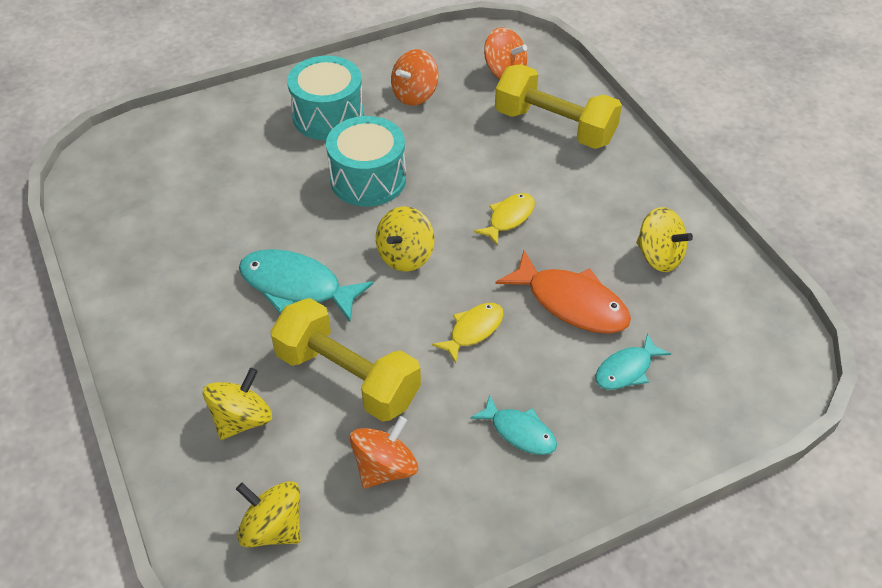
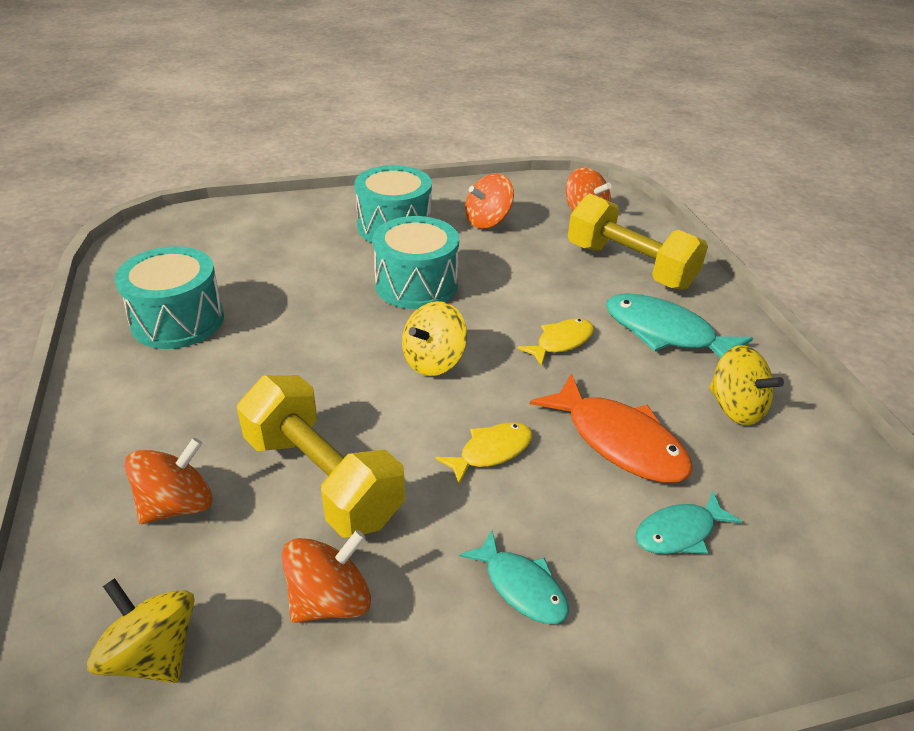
camera: 10 degrees right, 10 degrees down
yellow spinning top [203,368,272,440] -> orange spinning top [124,438,212,524]
turquoise fish [239,249,373,322] -> turquoise fish moved to [606,294,753,358]
none -> turquoise drum [115,246,224,349]

